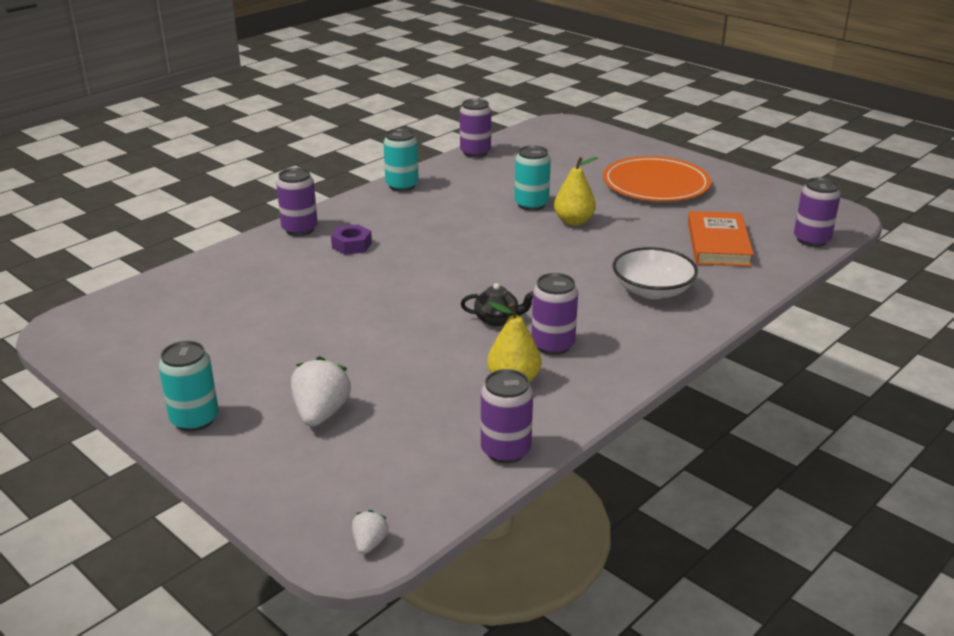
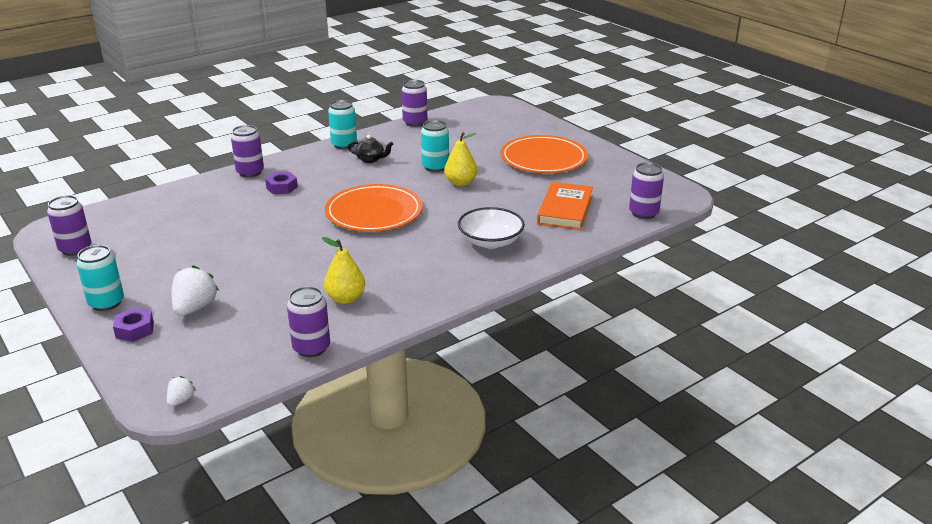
camera: 10 degrees right, 0 degrees up
black teapot [461,283,533,326] -> black teapot moved to [348,135,393,163]
purple can [532,273,578,355] -> purple can moved to [47,195,91,256]
none -> purple nut [113,308,154,342]
none -> orange plate [325,184,423,232]

